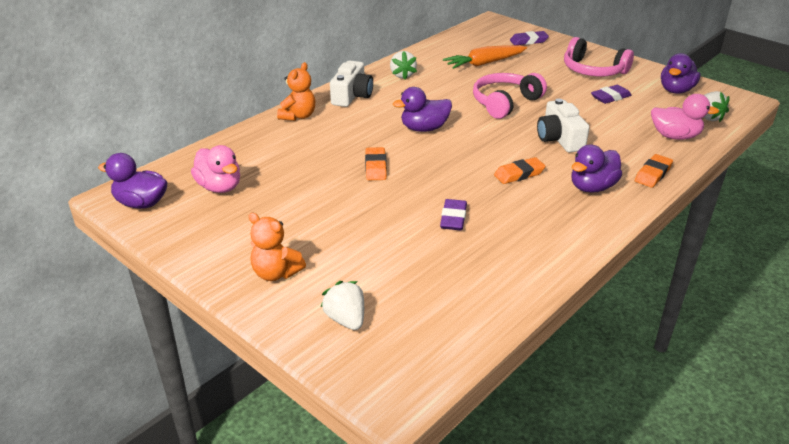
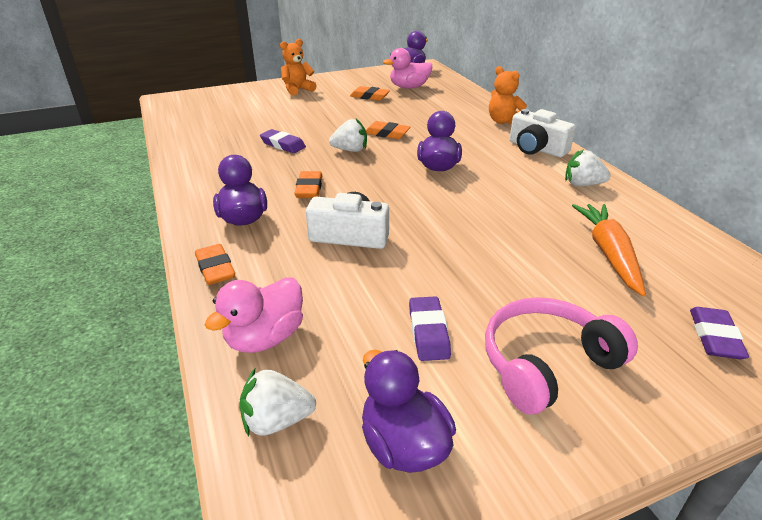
camera: 115 degrees right, 0 degrees up
white strawberry [321,281,364,330] -> white strawberry moved to [329,119,367,152]
pink headphones [473,73,547,119] -> none
none -> orange eraser [350,86,390,101]

